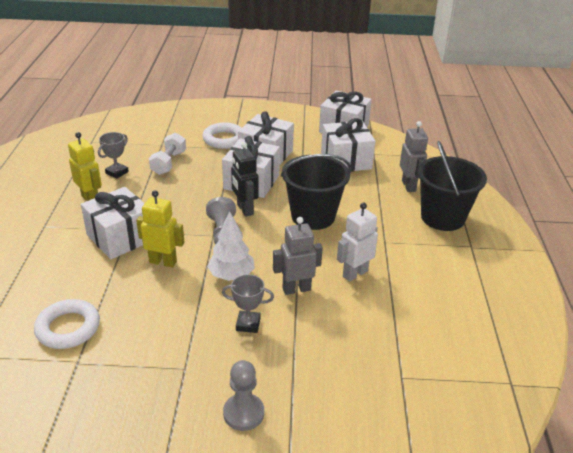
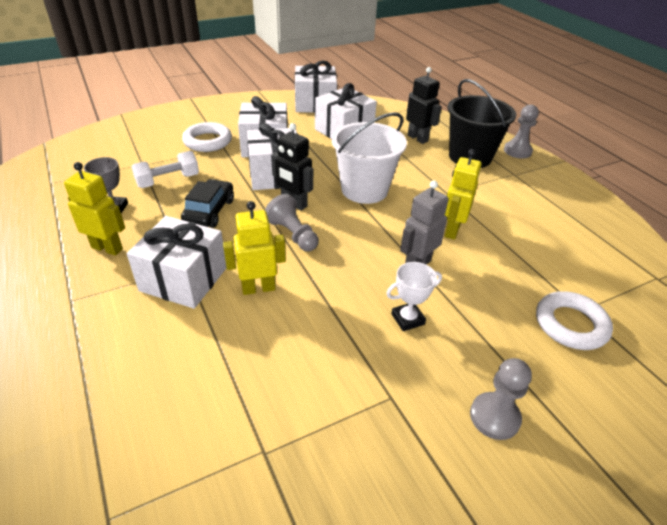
camera: 30 degrees left, 5 degrees up
white ring [34,299,100,349] -> white ring moved to [536,291,613,350]
white dumbbell [149,133,186,175] -> white dumbbell turned 75 degrees clockwise [131,151,199,188]
white tree [207,211,255,281] -> none
grey trophy [222,274,274,333] -> white trophy [386,262,442,331]
black bucket [281,154,351,230] -> white bucket [332,112,407,204]
white robot [337,202,378,282] -> yellow robot [445,149,482,240]
grey robot [400,121,428,192] -> black robot [406,67,442,144]
none -> black car [181,179,234,228]
none -> grey pawn [504,104,539,159]

